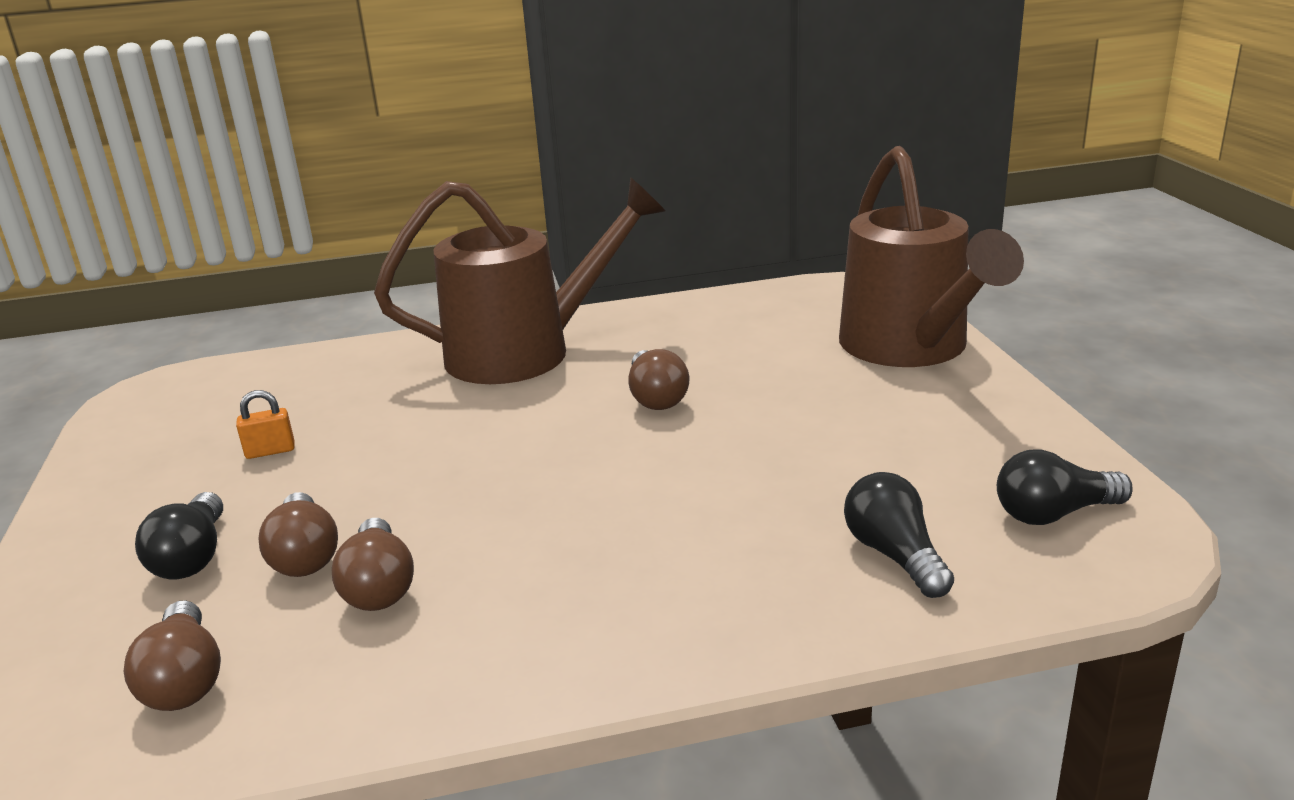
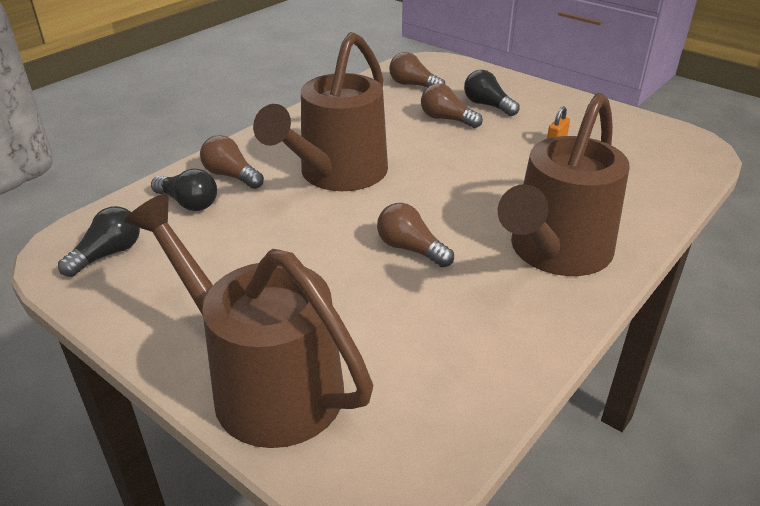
camera: 140 degrees right, 10 degrees up
brown light bulb [332,518,414,611] -> brown light bulb moved to [200,135,264,189]
none -> brown watering can [253,32,388,191]

